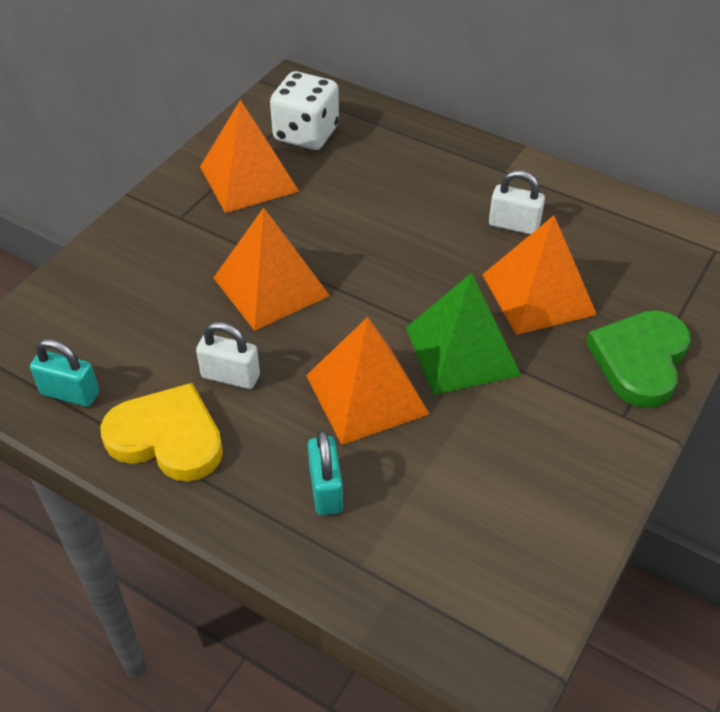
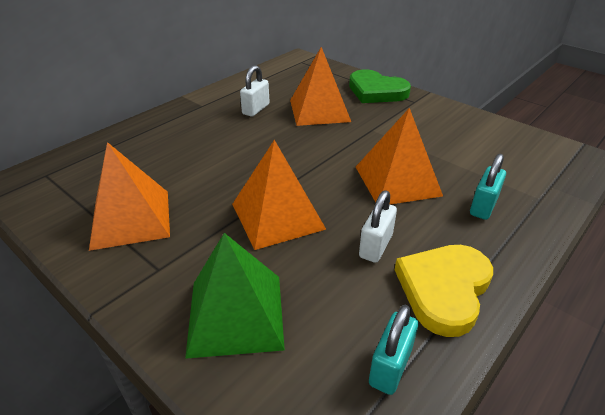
camera: 80 degrees left, 10 degrees down
white dice [270,71,339,150] -> none
turquoise padlock [308,430,343,515] -> turquoise padlock turned 60 degrees counterclockwise [470,154,506,220]
green pyramid [406,273,521,395] -> green pyramid moved to [185,233,285,359]

